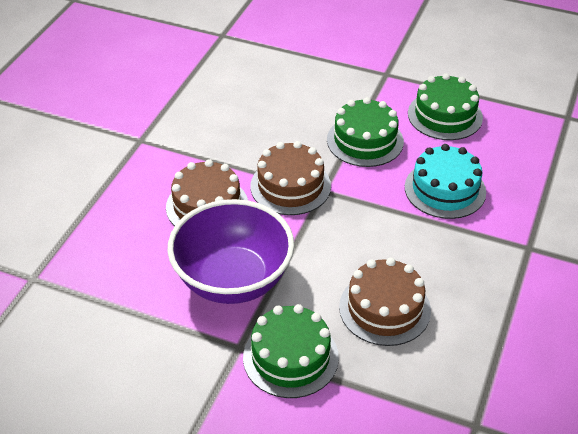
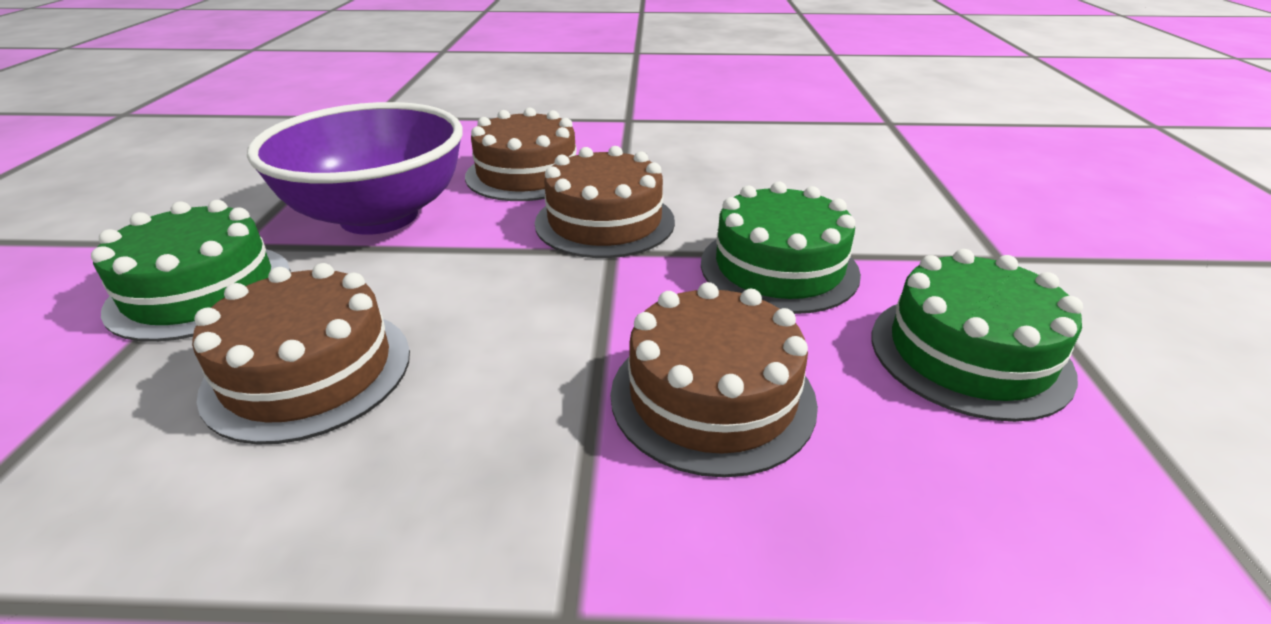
camera: 70 degrees right, 10 degrees down
turquoise cake [405,144,486,219] -> brown cake [611,282,818,478]

